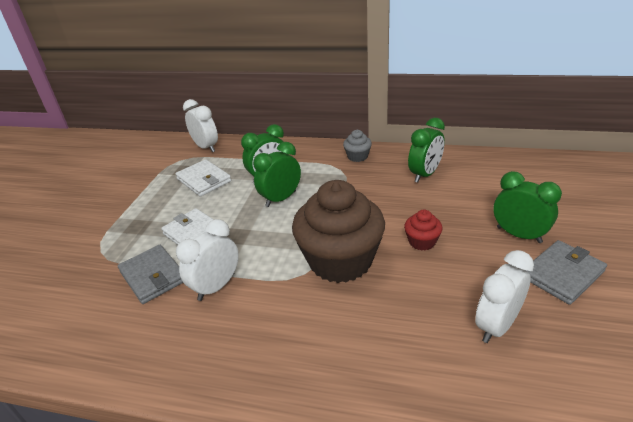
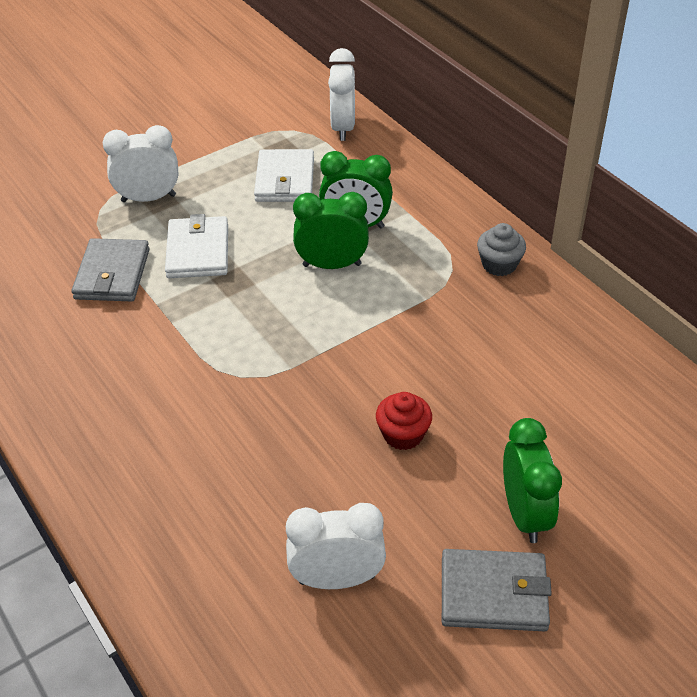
camera: 40 degrees right, 10 degrees up
white clock [176,219,239,301] -> white clock moved to [103,125,179,202]
brown cupcake [292,180,385,283] -> none
green clock [408,118,445,182] -> none

